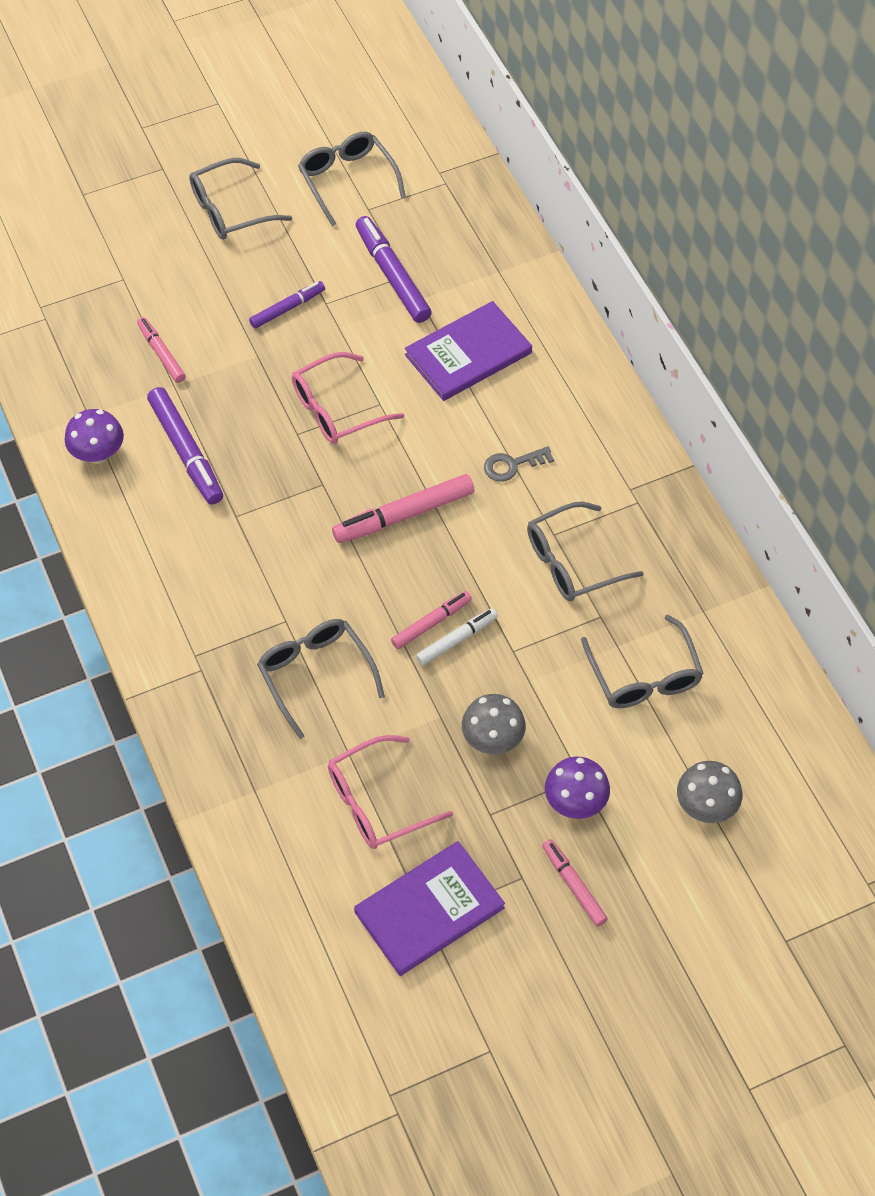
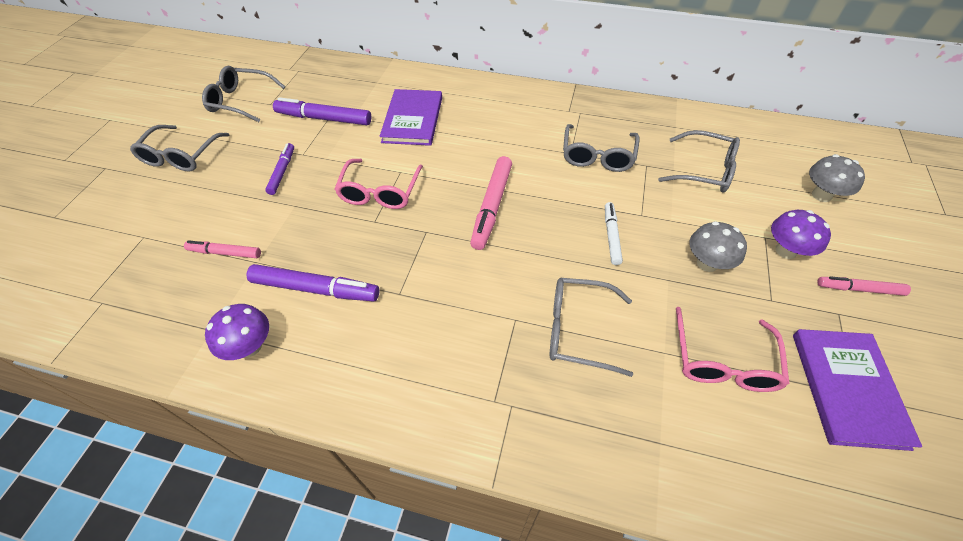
camera: 50 degrees left, 5 degrees down
pink marker [391,591,472,649] -> none
grey key [484,446,554,482] -> none

